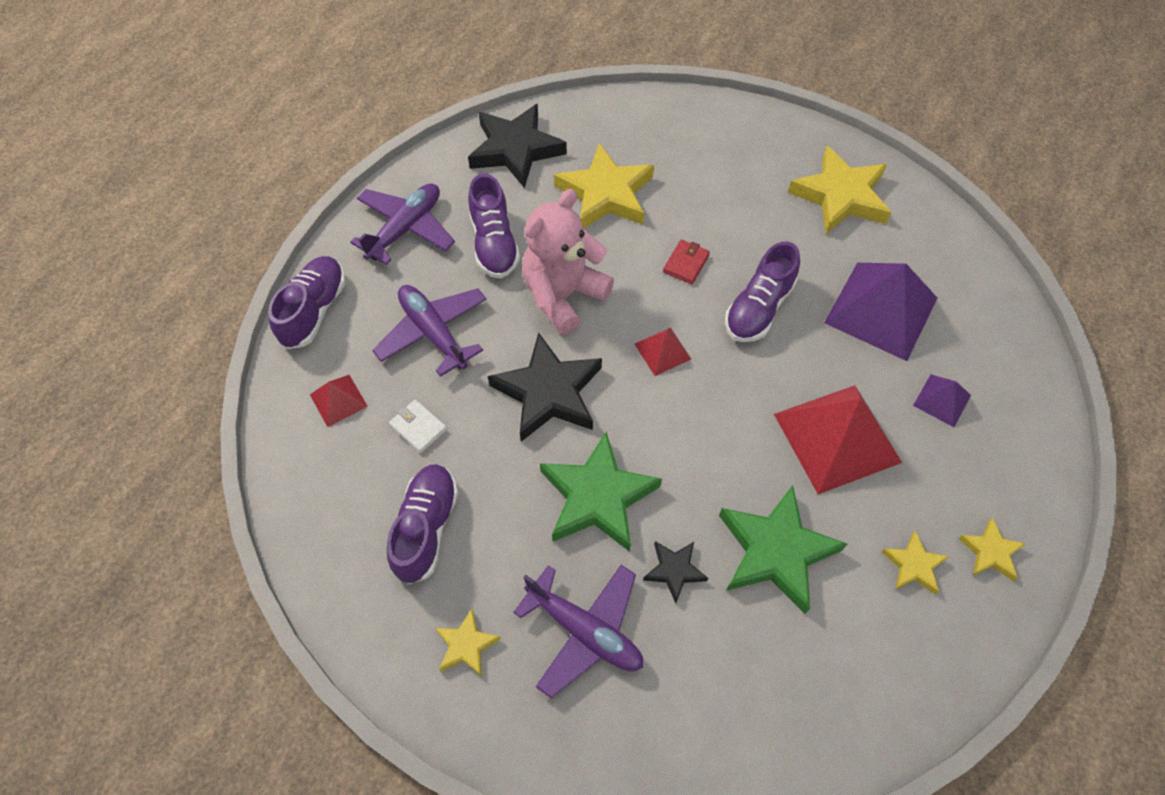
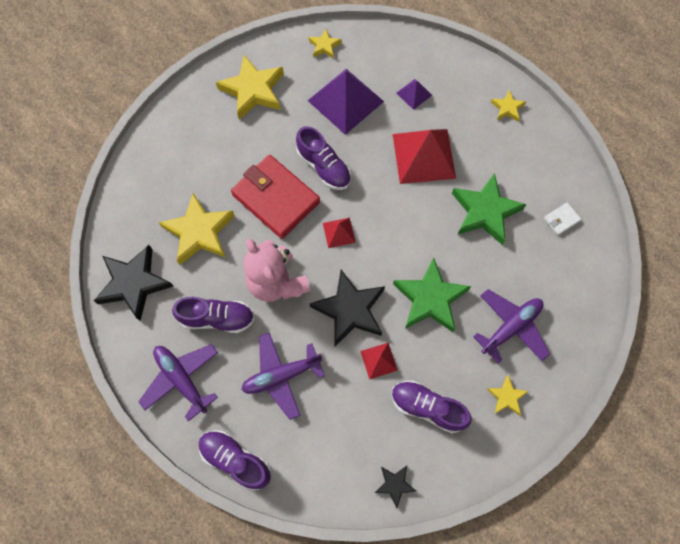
camera: 75 degrees left, 10 degrees up
red pyramid [310,375,368,427] -> red pyramid moved to [360,343,398,379]
white wallet [389,400,447,453] -> white wallet moved to [544,203,581,235]
black star [643,541,708,603] -> black star moved to [375,466,416,508]
red wallet [663,240,710,284] -> red wallet [231,155,320,239], size x2.49
yellow star [882,531,949,595] -> yellow star moved to [309,29,342,59]

